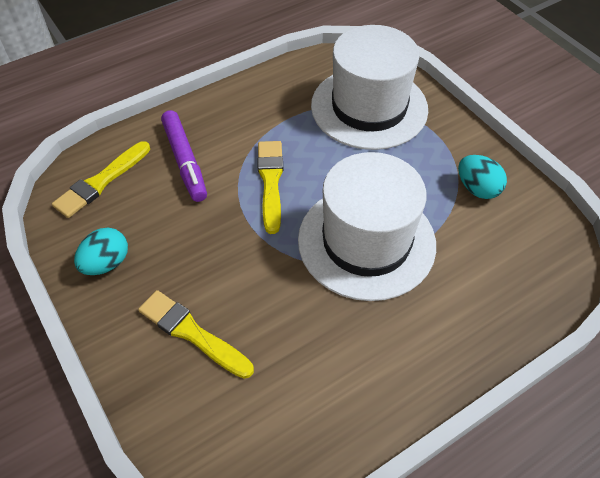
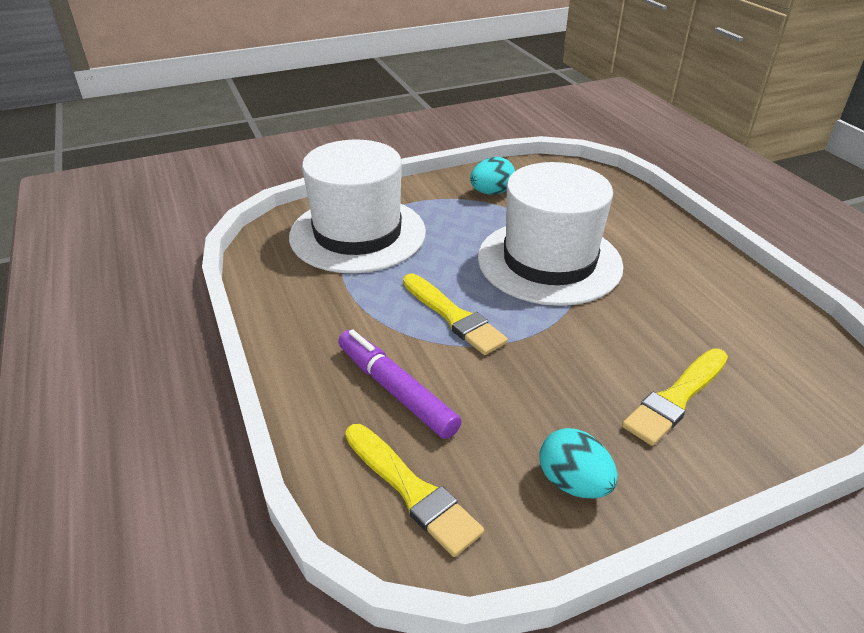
camera: 80 degrees left, 15 degrees down
purple marker [161,110,207,202] -> purple marker turned 120 degrees counterclockwise [338,329,462,439]
yellow brush [257,141,283,234] -> yellow brush turned 135 degrees counterclockwise [403,273,508,355]

